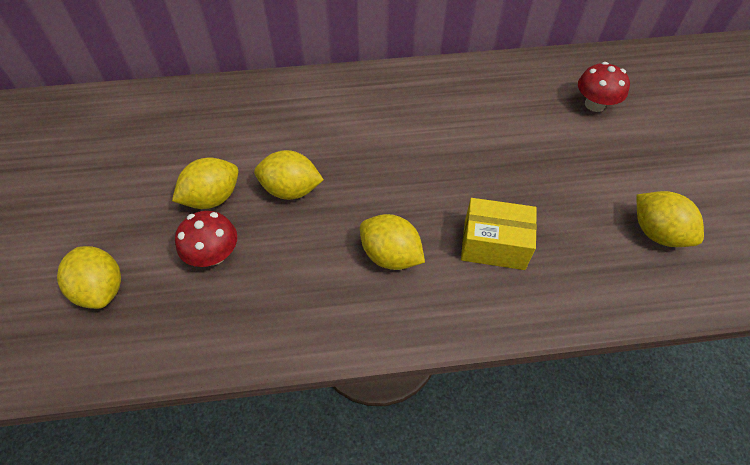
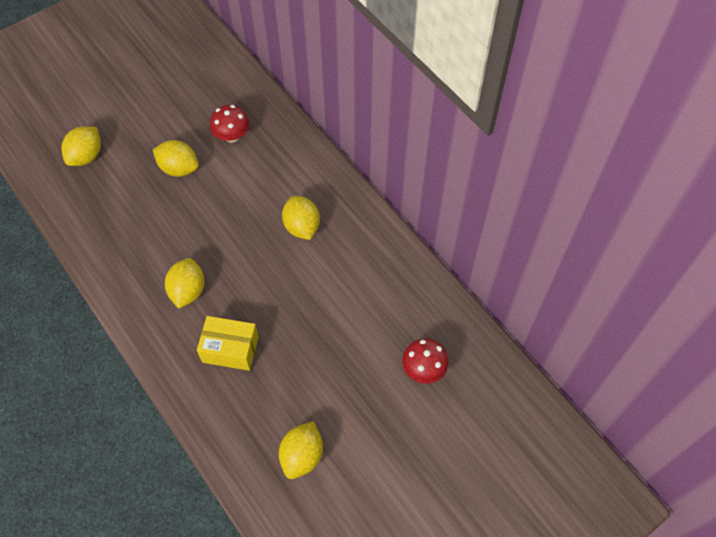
camera: 60 degrees right, 5 degrees up
red mushroom [175,211,237,267] -> red mushroom moved to [210,105,250,143]
yellow lemon [254,150,324,200] -> yellow lemon moved to [282,196,320,240]
yellow box [461,198,537,270] -> yellow box turned 60 degrees counterclockwise [197,316,259,371]

